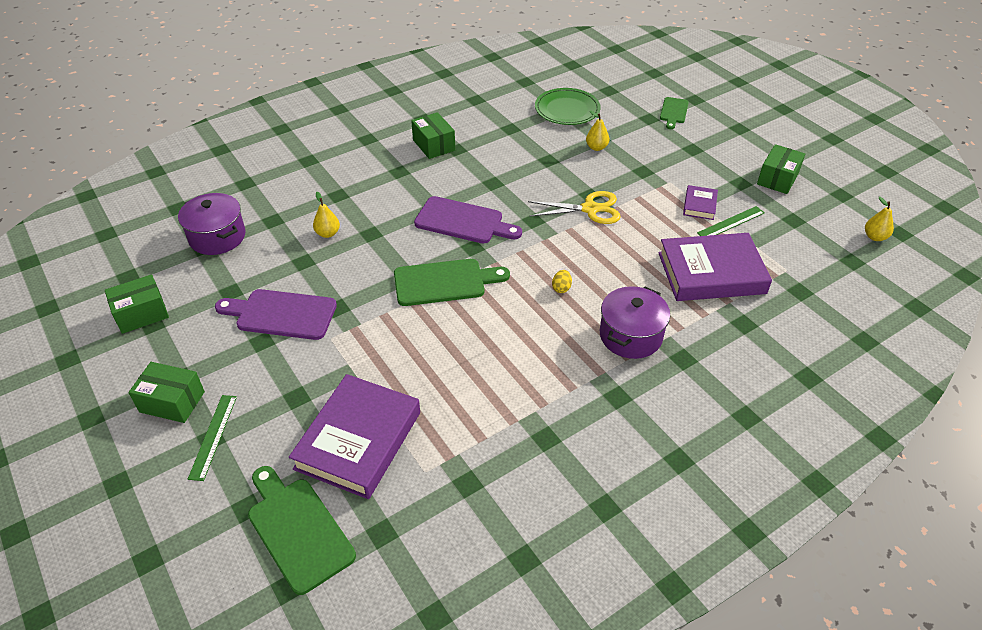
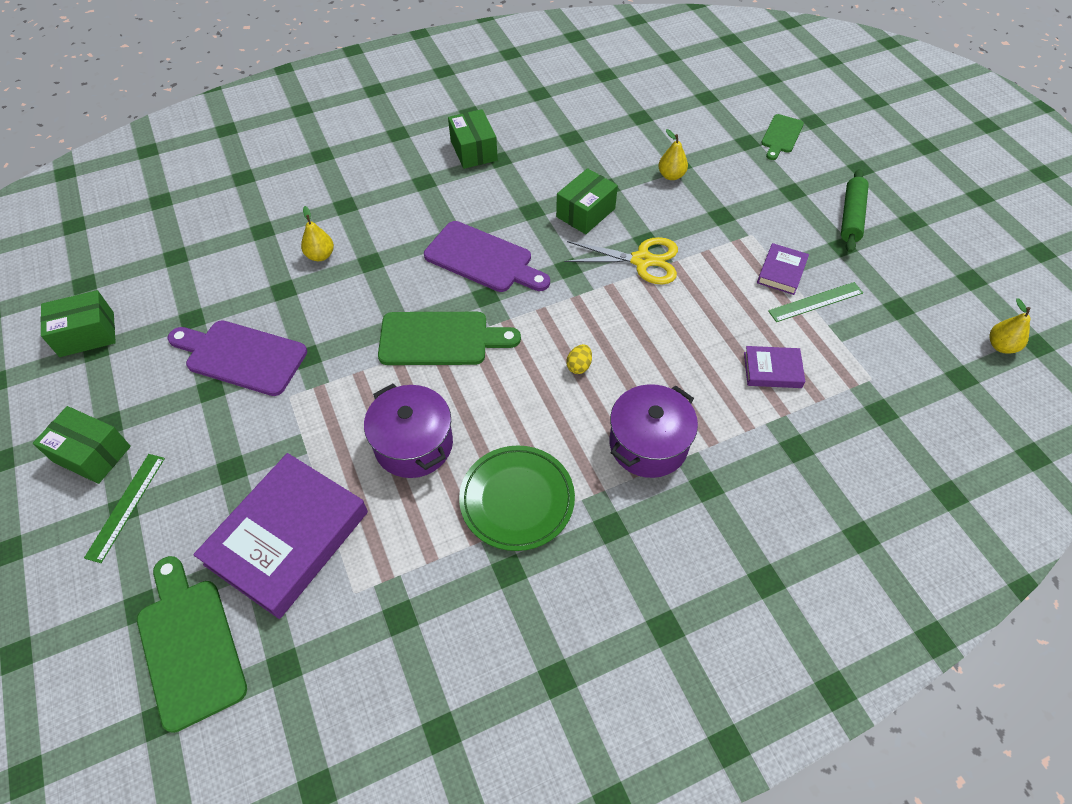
camera: 10 degrees right, 10 degrees up
purple pot [178,193,246,255] -> purple pot moved to [364,384,453,478]
green plate [535,88,601,125] -> green plate moved to [459,445,575,551]
purple book [658,233,772,301] -> purple book [744,346,805,388], size x0.47
green box [757,144,805,194] -> green box moved to [556,168,618,234]
none -> green rolling pin [841,169,869,253]

